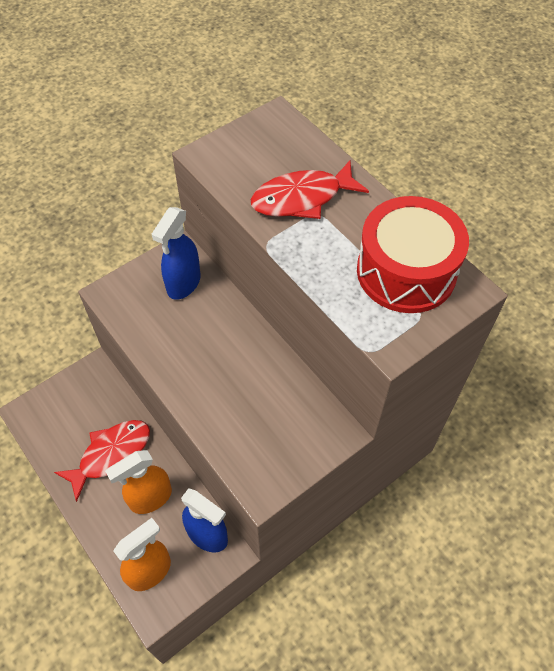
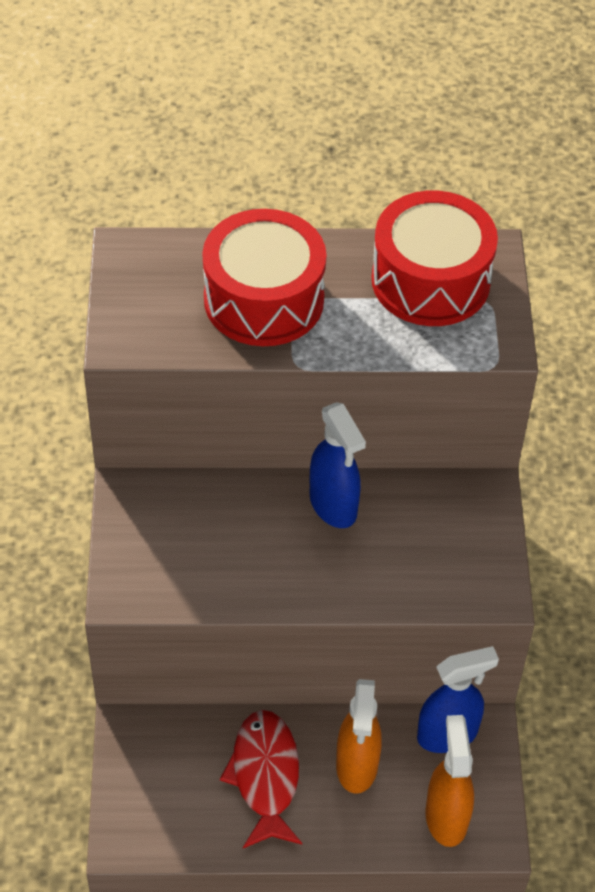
camera: 55 degrees left, 5 degrees down
blue spray bottle [152,207,201,300] -> blue spray bottle moved to [310,402,366,528]
red fish [251,160,369,219] -> red drum [203,209,326,346]

